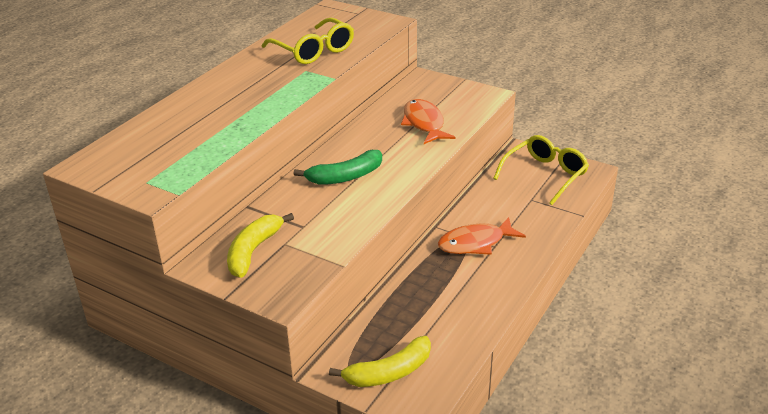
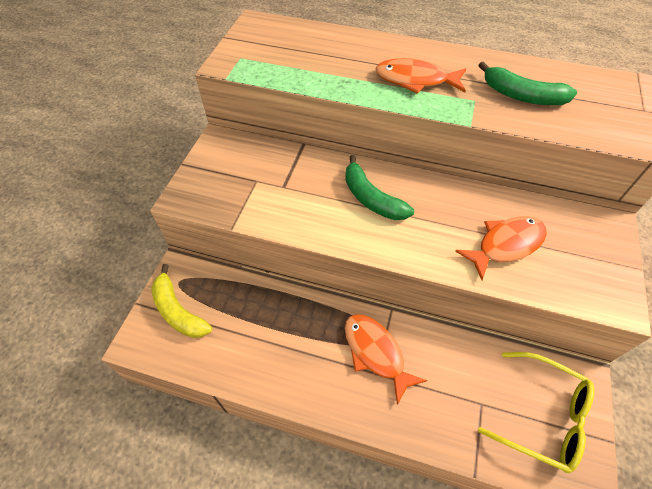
camera: 75 degrees right, 20 degrees up
yellow banana [227,213,294,278] -> none
yellow glasses [262,18,354,64] -> green banana [479,61,577,105]
none -> orange fish [375,58,466,94]

